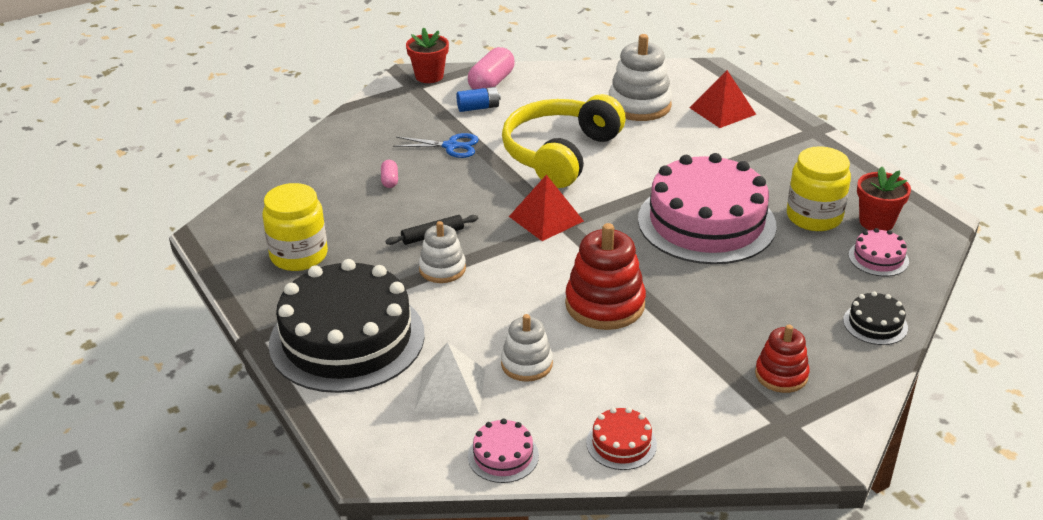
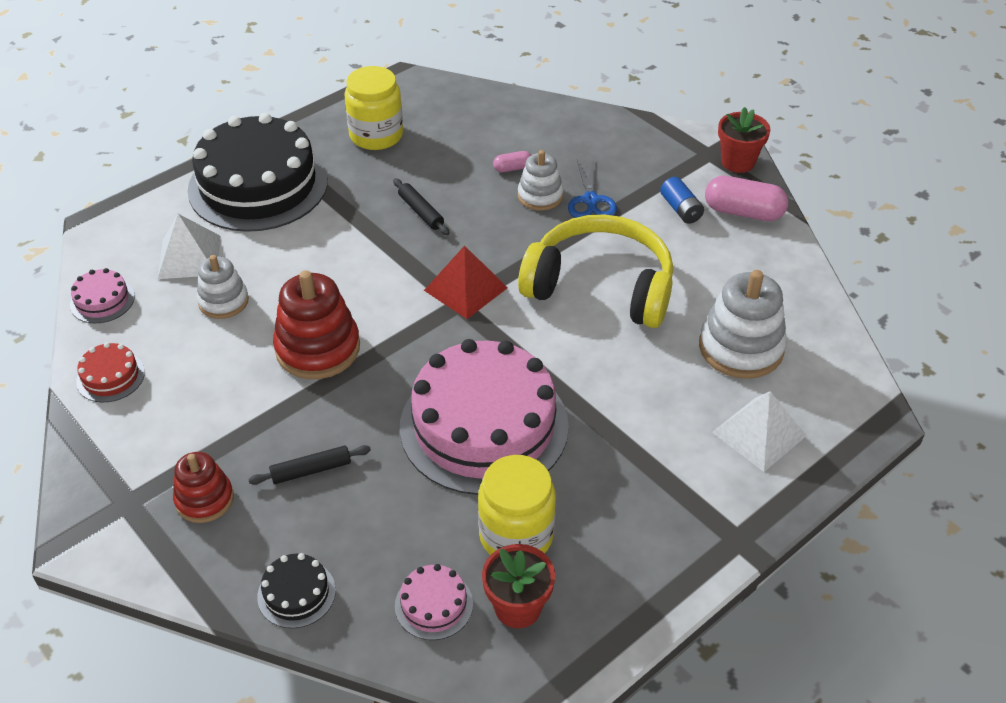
camera: 80 degrees right, 10 degrees up
white stacking toy [419,221,466,283] -> white stacking toy moved to [518,150,564,211]
red pyramid [690,70,756,128] -> white pyramid [712,391,806,472]
none -> black rolling pin [248,445,371,485]

